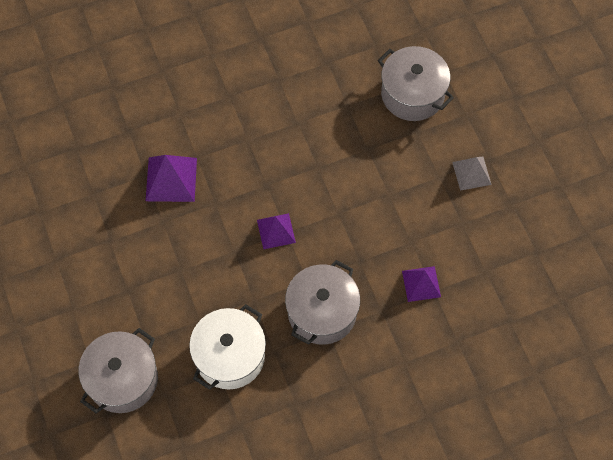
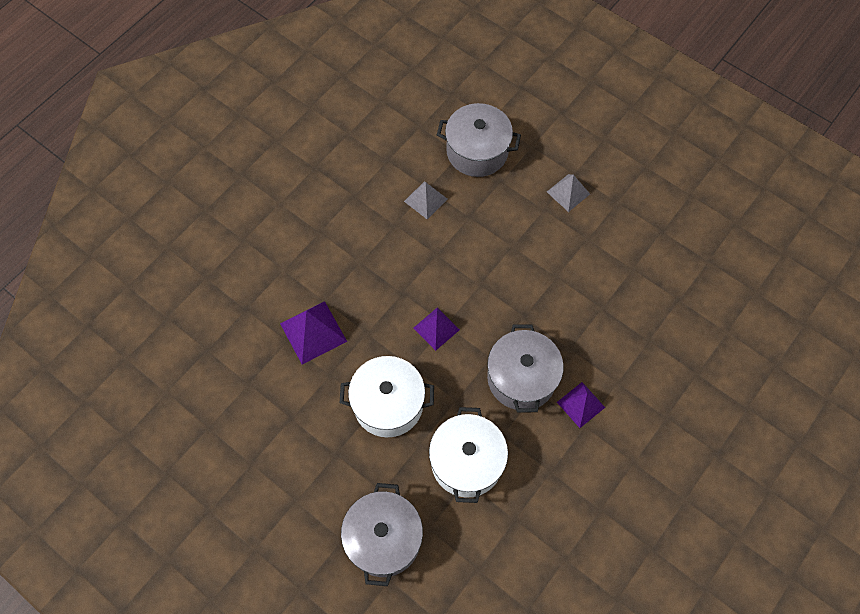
camera: 30 degrees left, 0 degrees up
purple pyramid [402,266,441,302] -> purple pyramid moved to [557,382,605,428]
none -> white pot [340,356,434,437]
none -> grey pyramid [404,181,447,219]

